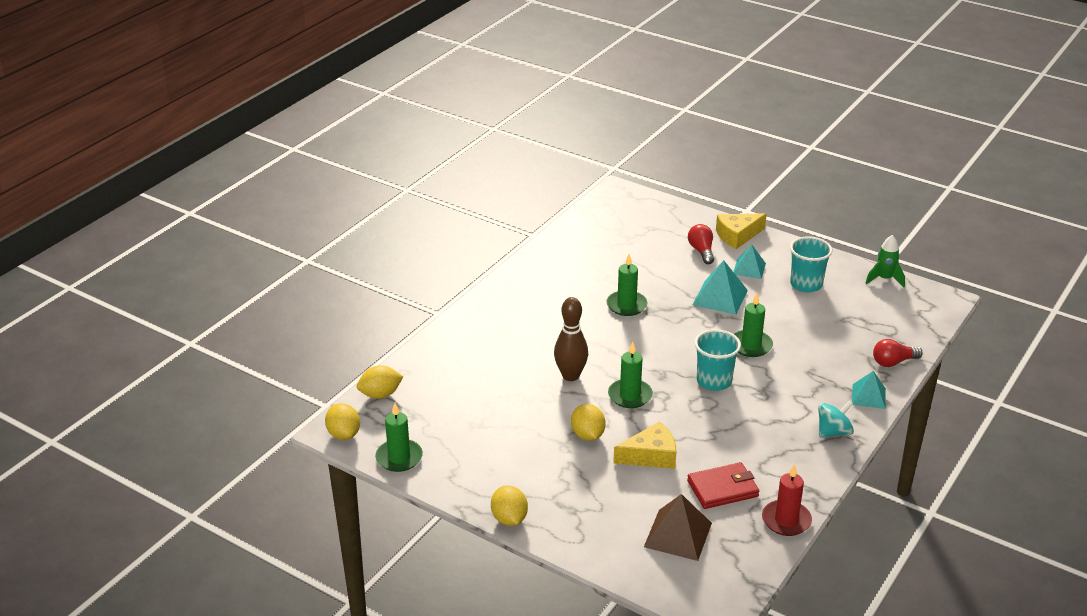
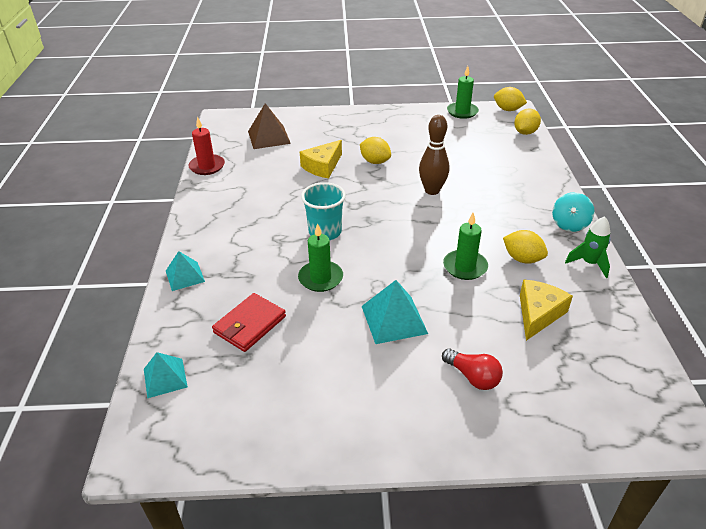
camera: 145 degrees right, 5 degrees up
yellow lemon [491,485,528,526] -> yellow lemon moved to [503,230,548,264]
green candle [608,342,653,408] -> none
red wallet [687,462,759,509] -> red wallet moved to [212,293,286,352]
yellow cheese [716,213,767,249] -> yellow cheese moved to [520,280,573,341]
turquoise pyramid [734,245,766,279] -> turquoise pyramid moved to [144,352,188,398]
turquoise cup [790,236,832,292] -> none
turquoise spinning top [818,400,854,437] -> turquoise spinning top moved to [552,192,595,232]
green rocket [865,235,905,287] -> green rocket moved to [565,216,611,278]
red light bulb [873,339,923,367] -> none

